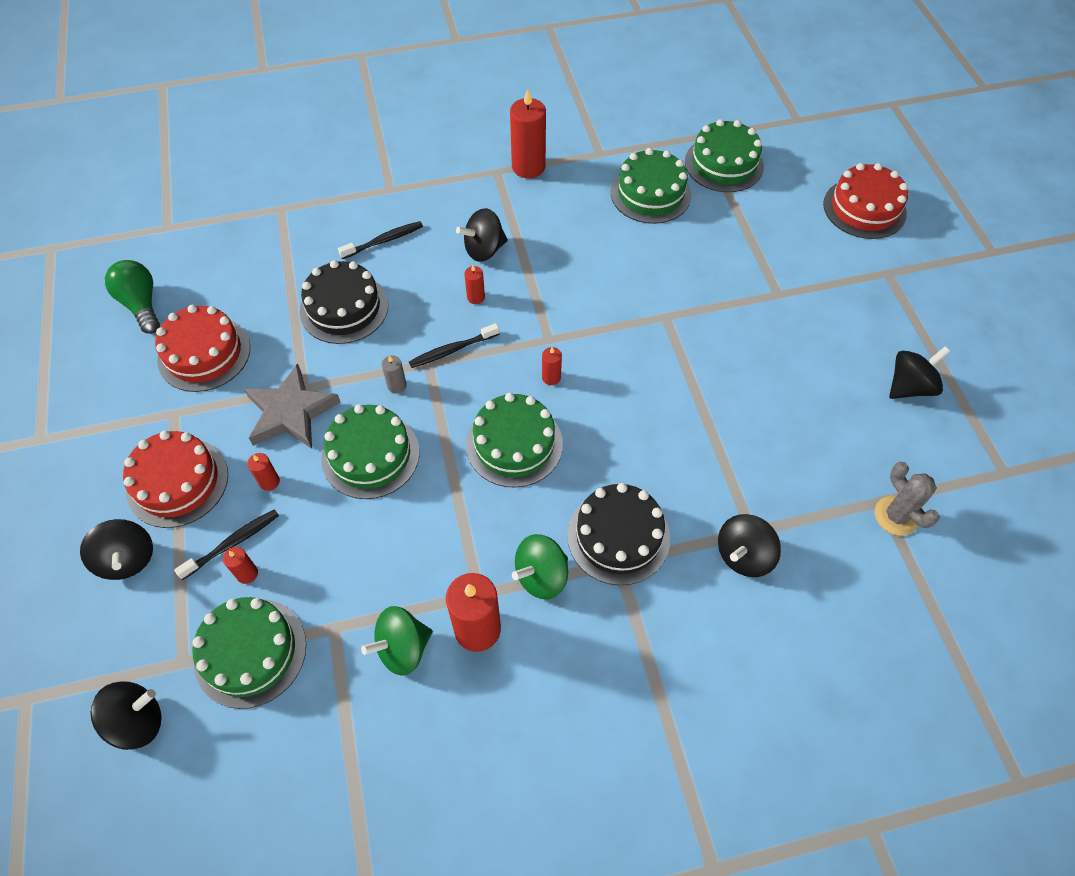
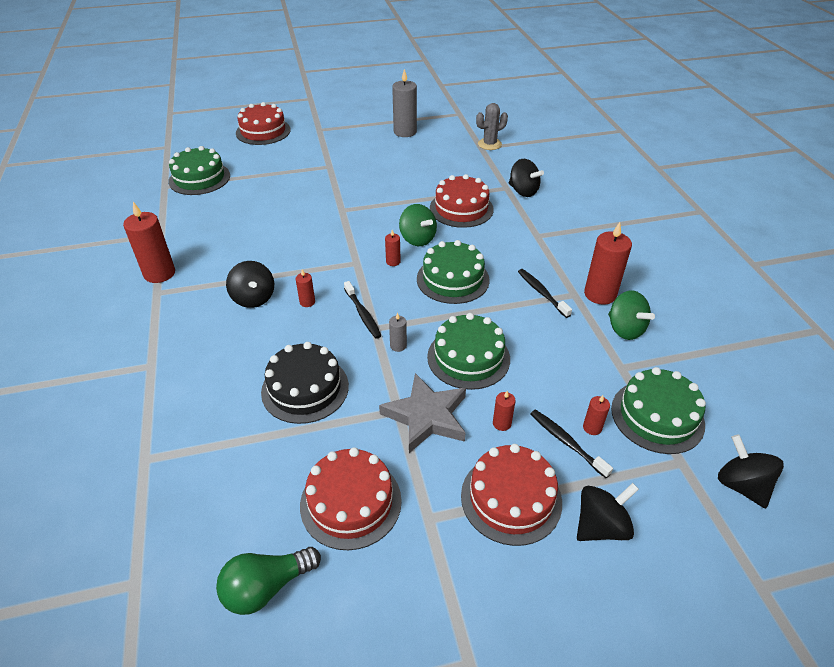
camera: 90 degrees left, 15 degrees down
black toothbrush [338,221,423,259] -> black toothbrush moved to [518,269,572,318]
green spinning top [512,534,568,600] -> green spinning top moved to [399,204,437,246]
black cake [567,483,670,585] -> none
green cake [611,148,691,224] -> none
black spinning top [889,346,950,399] -> grey candle [392,69,417,137]
none -> red cake [430,174,494,228]

